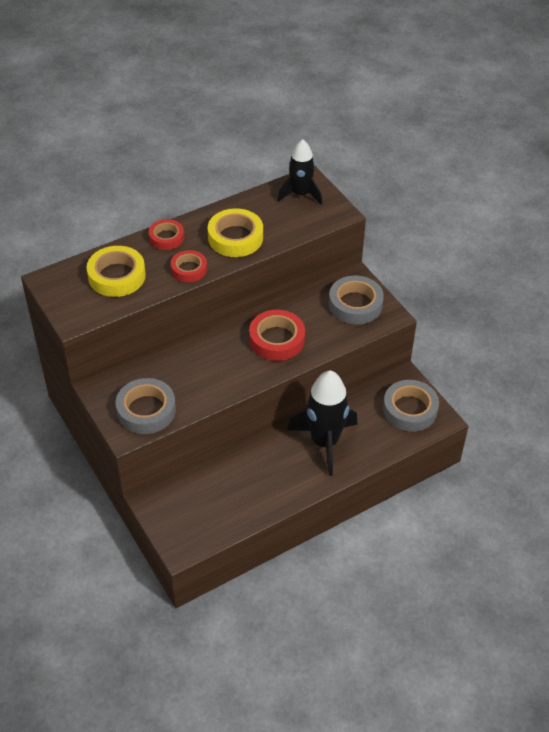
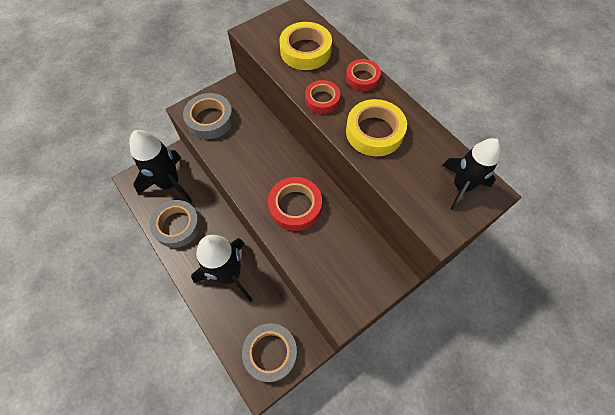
camera: 85 degrees right, 15 degrees up
grey tape [329,275,384,325] -> grey tape moved to [150,200,201,248]
none -> black rocket [129,130,192,203]

